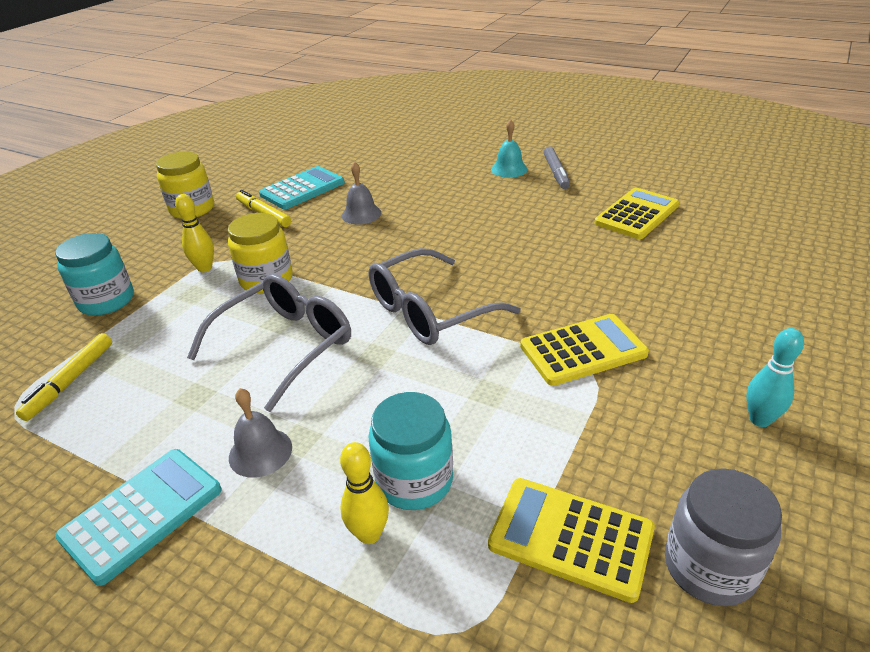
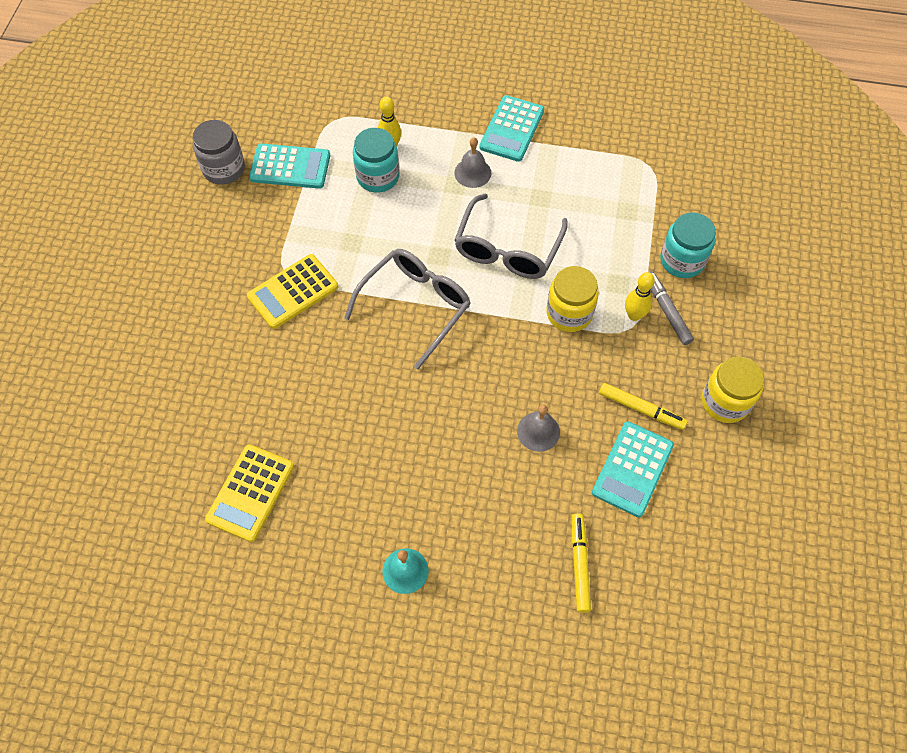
camera: 160 degrees right, 25 degrees up
yellow marker [16,333,112,421] -> yellow marker moved to [572,513,591,613]
yellow calculator [488,478,655,603] -> turquoise calculator [249,143,330,189]
grey marker [543,147,570,189] -> grey marker moved to [649,271,694,345]
turquoise bowling pin [746,328,804,427] -> none

